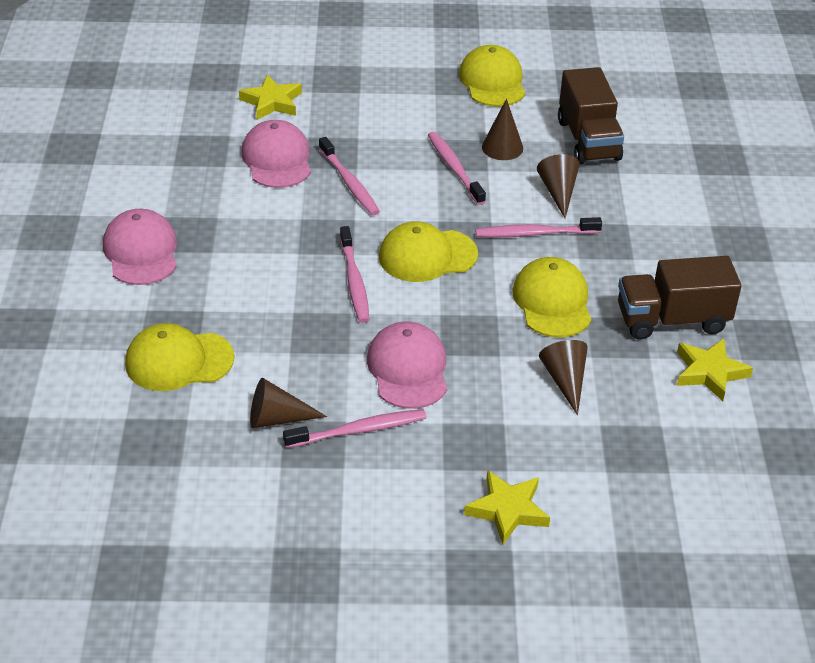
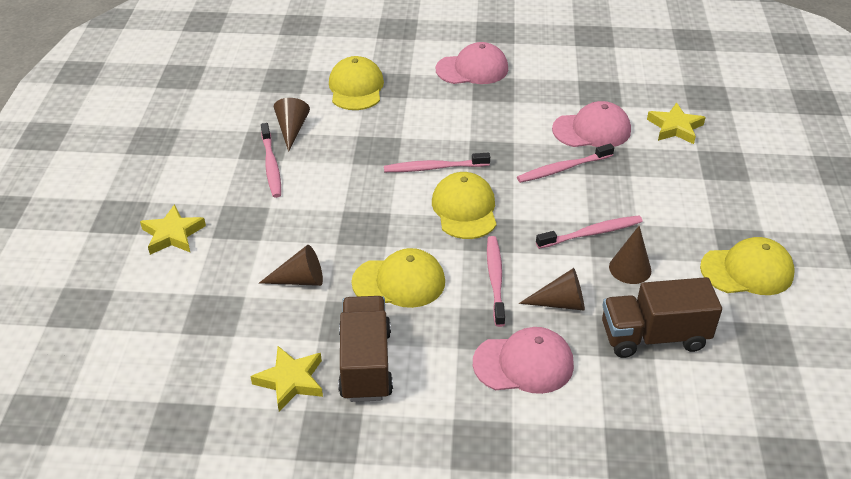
camera: 95 degrees right, 0 degrees up
pink cap [367,321,447,409] -> pink cap moved to [473,327,574,394]

